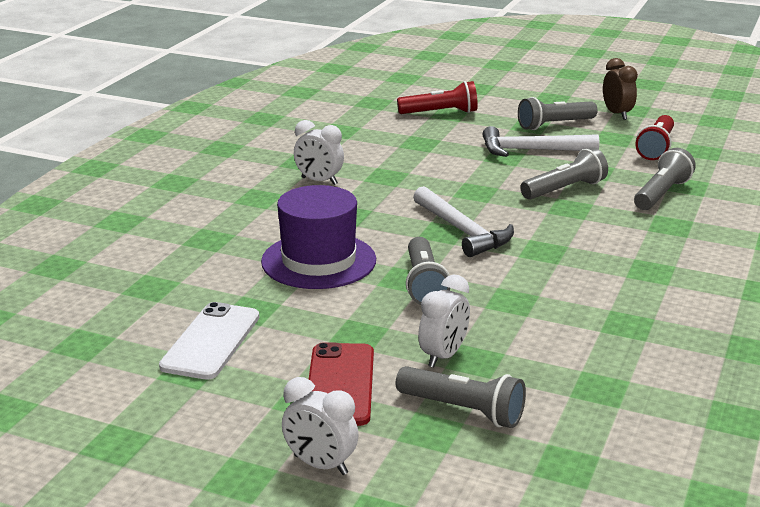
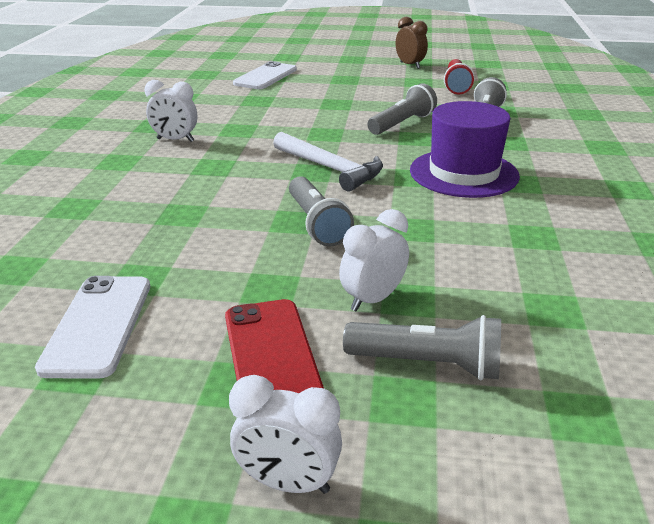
camera: 15 degrees left, 5 degrees up
purple hat [261,185,376,289] -> purple hat moved to [410,101,520,198]
red flashlight [397,81,478,114] -> white phone [233,61,297,89]
white clock [418,275,470,368] -> white clock turned 150 degrees counterclockwise [339,209,409,311]
white hammer [483,126,599,157] -> none
grey flashlight [518,97,598,130] -> none

